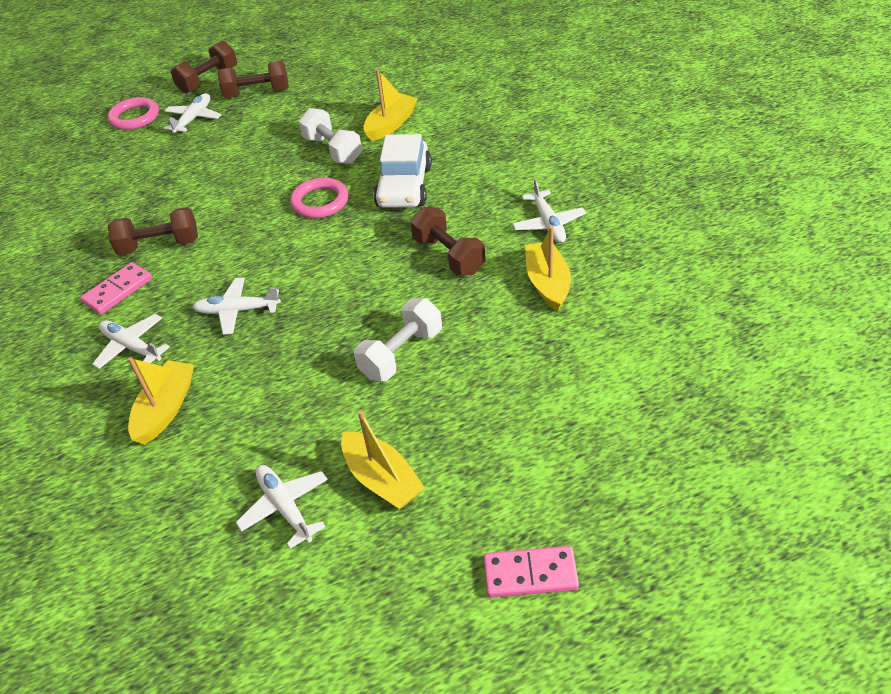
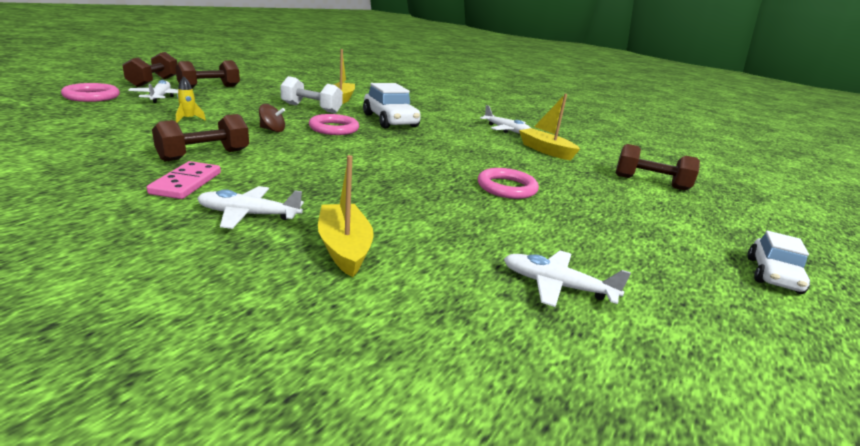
camera: 40 degrees left, 20 degrees down
white plane [192,277,281,335] -> none
yellow boat [341,410,425,510] -> none
white dumbbell [354,298,442,381] -> pink ring [478,168,539,199]
brown dumbbell [410,207,485,276] -> brown dumbbell moved to [616,144,700,190]
pink domino [484,546,579,598] -> white car [748,230,810,294]
none -> yellow rocket [176,77,206,122]
none -> brown spinning top [259,104,285,132]

